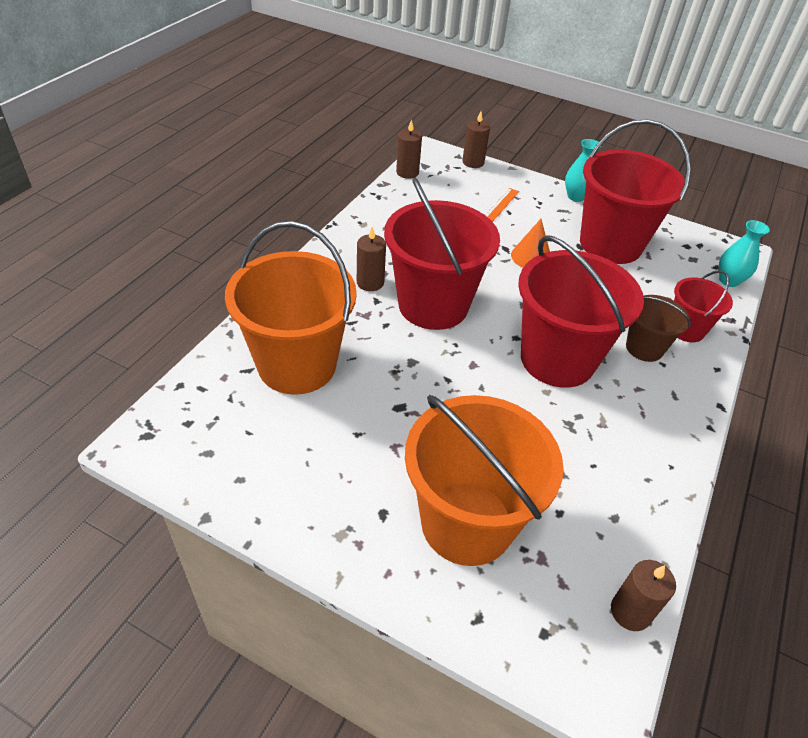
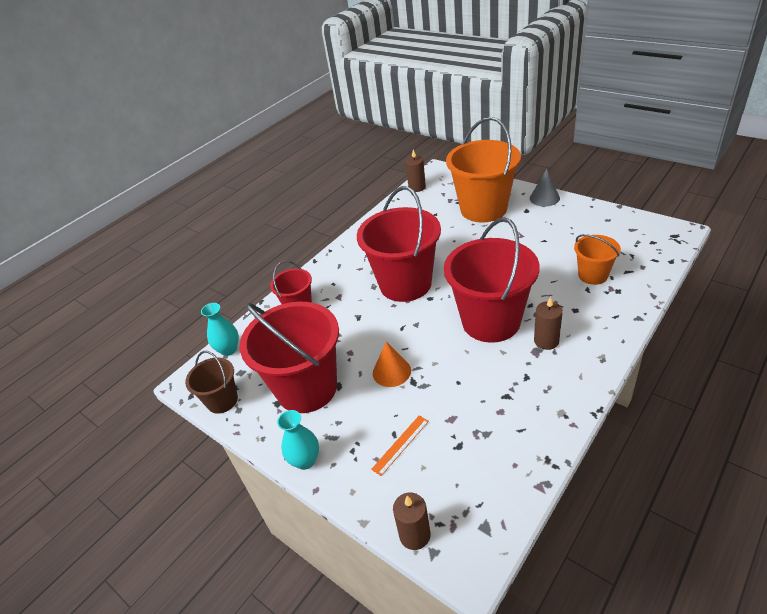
camera: 160 degrees left, 5 degrees down
orange bucket [225,221,357,395] -> orange bucket [574,234,621,285], size x0.51
brown candle [396,119,422,179] -> none
brown bucket [626,295,691,362] -> brown bucket moved to [185,351,238,414]
none -> grey cone [530,169,560,206]

